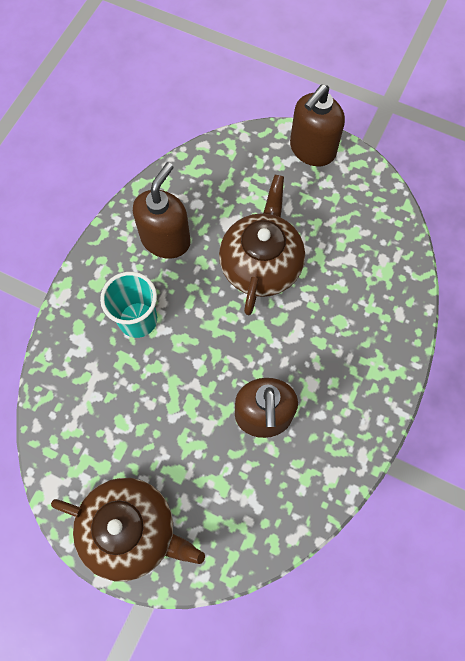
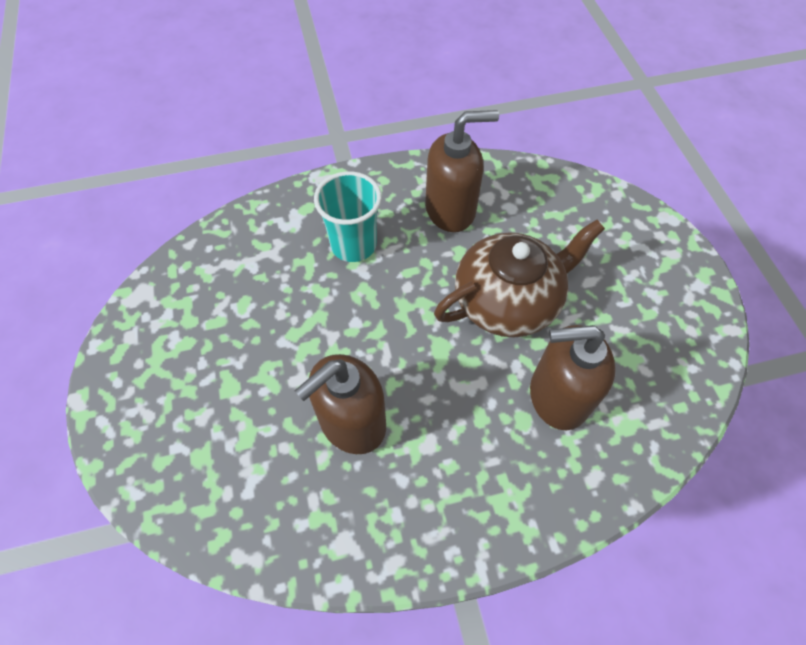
camera: 50 degrees right, 10 degrees down
brown teapot [51,478,205,582] -> none
brown soap dispenser [290,84,345,166] -> brown soap dispenser moved to [530,325,616,430]

